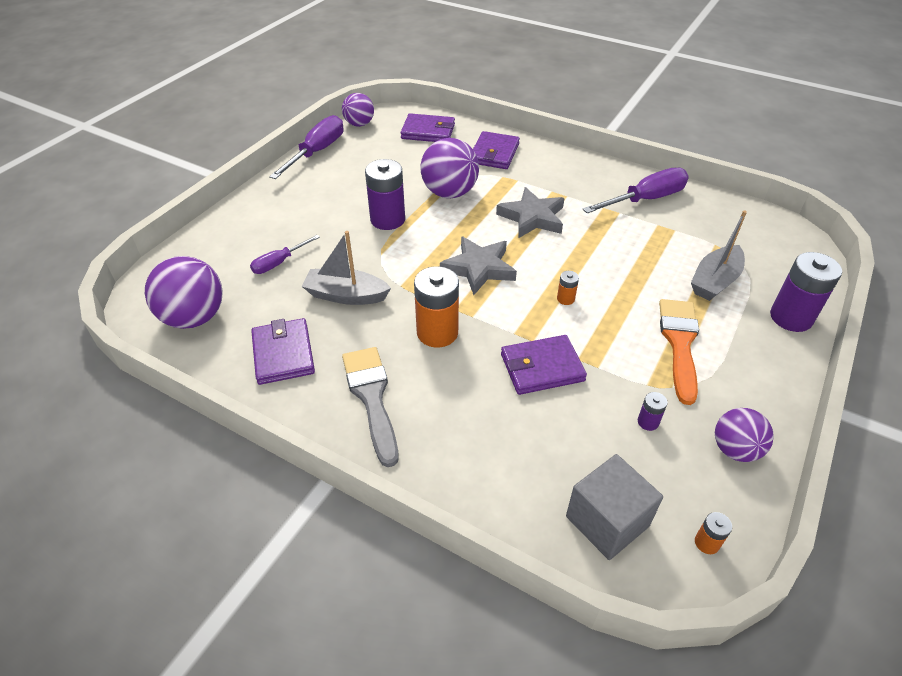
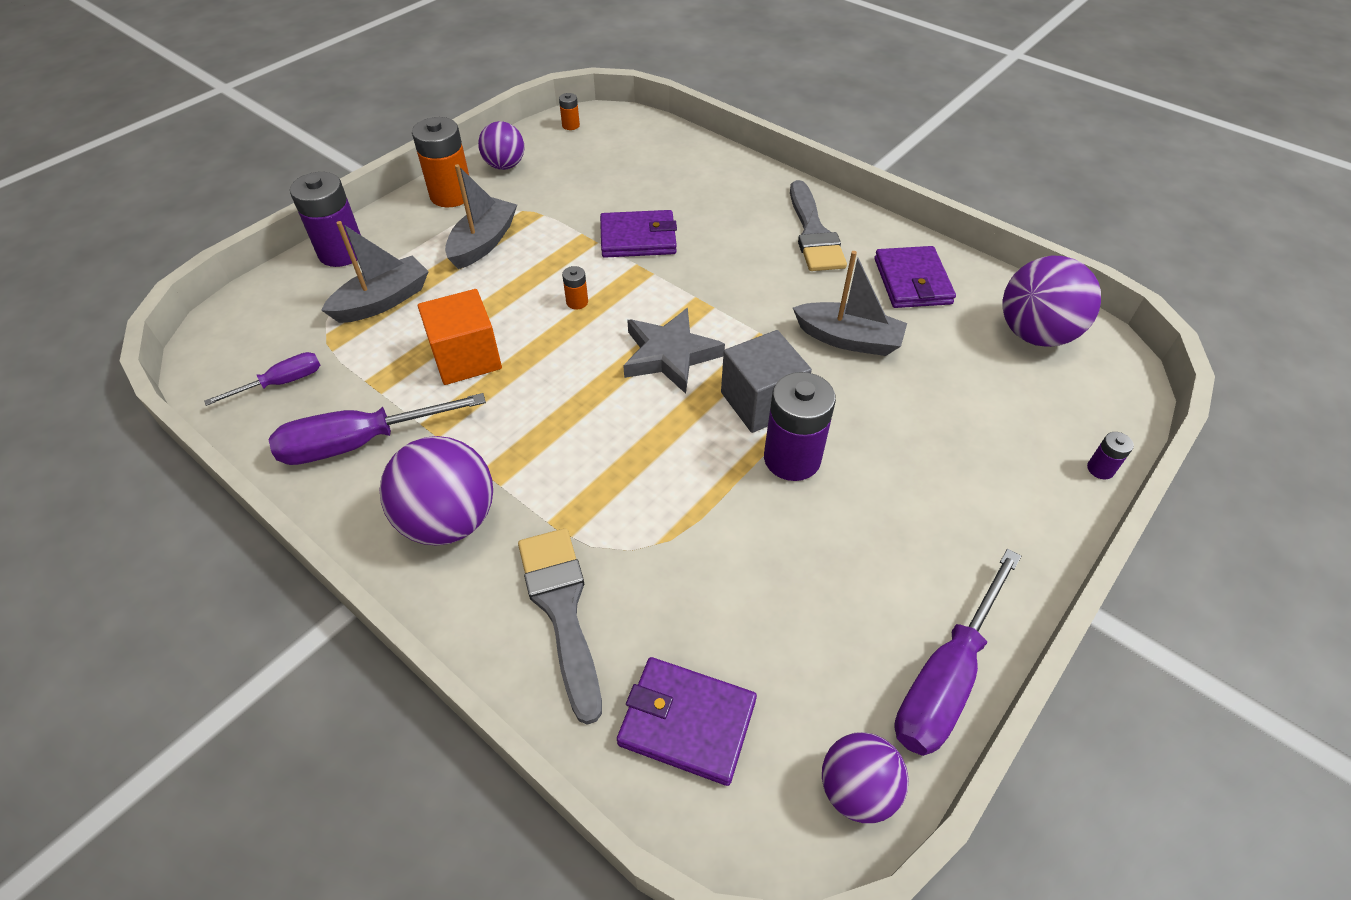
camera: 170 degrees left, 5 degrees up
purple screwdriver [250,235,320,274] -> purple screwdriver moved to [204,352,320,406]
orange battery [414,266,459,348] -> orange battery moved to [412,117,469,207]
purple ball [420,138,479,198] -> purple ball moved to [379,436,493,546]
purple wallet [473,131,520,169] -> grey brush [518,528,602,725]
grey star [496,187,564,238] -> none
grey cube [566,454,663,560] -> grey cube moved to [721,330,812,433]
purple battery [638,392,667,431] -> purple battery moved to [1087,432,1134,479]
orange brush [659,299,699,405] -> grey boat [445,164,517,269]
none -> orange cube [418,289,502,385]

